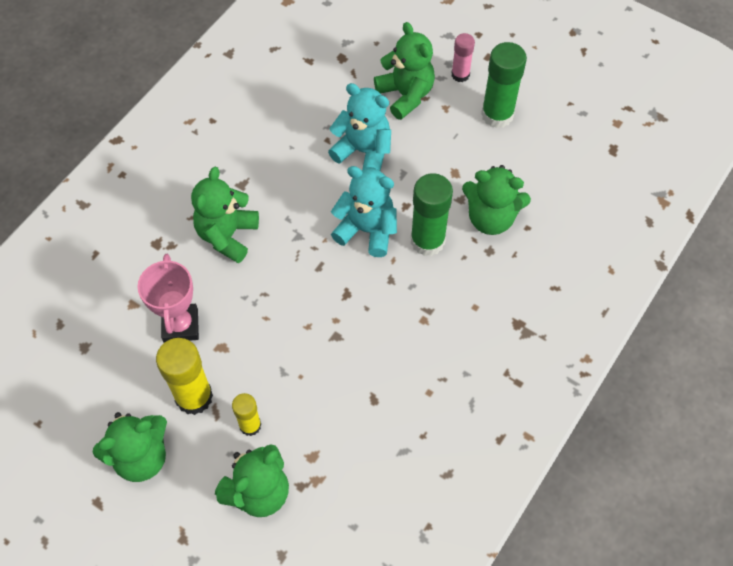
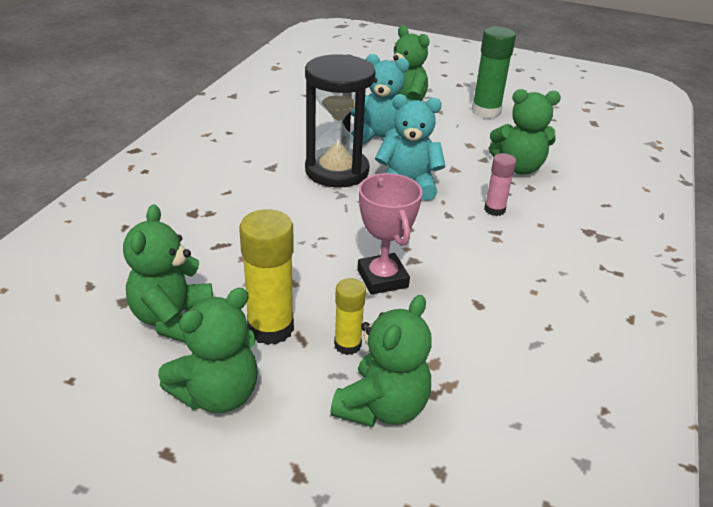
camera: 15 degrees left, 25 degrees down
pink trophy [137,254,199,343] -> pink trophy moved to [357,173,422,295]
green teddy bear [191,167,259,263] -> green teddy bear moved to [123,204,213,342]
green glue stick [411,173,453,256] -> none
pink glue stick [451,33,475,82] -> pink glue stick moved to [484,153,516,216]
none -> black hourglass [305,54,376,188]

